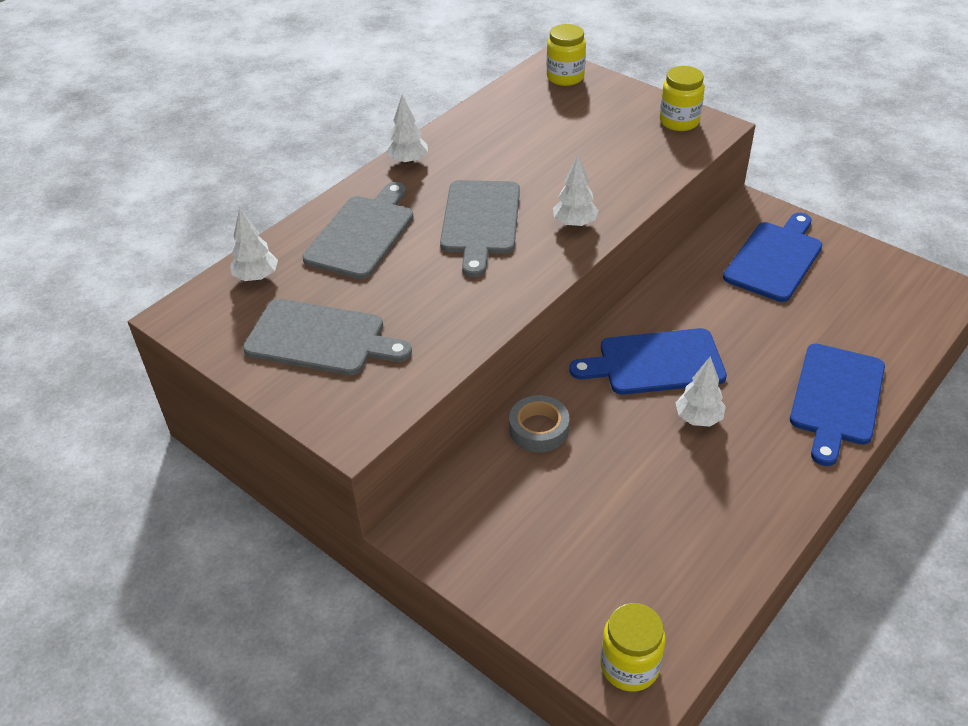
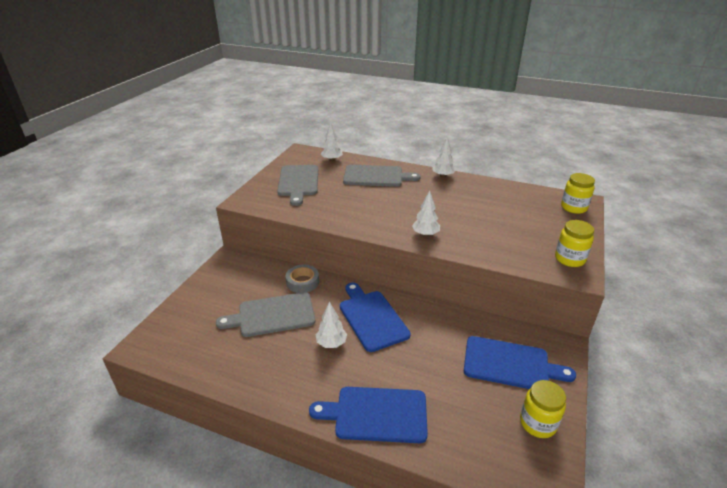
camera: 70 degrees right, 10 degrees down
grey cutting board [440,180,520,277] -> grey cutting board moved to [216,292,315,337]
yellow jar [600,603,666,692] -> yellow jar moved to [520,380,566,438]

